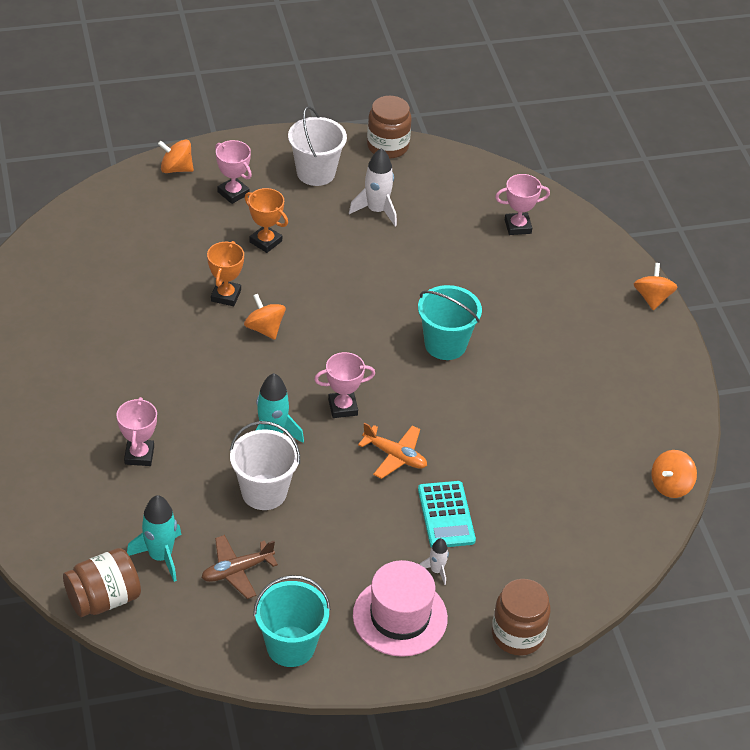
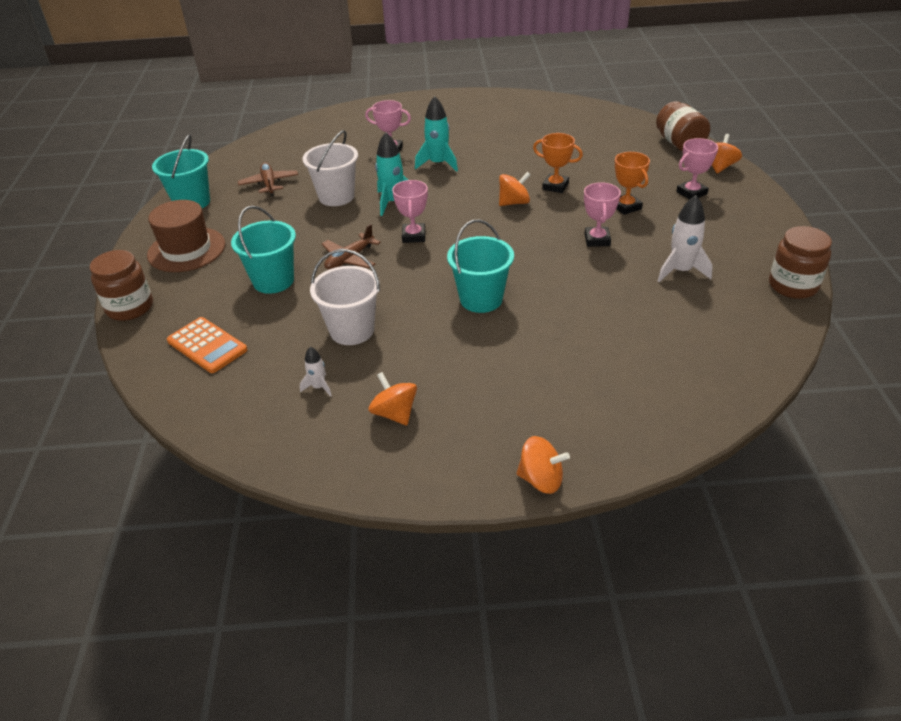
camera: 105 degrees right, 5 degrees down
brown jar [63,548,141,617] -> brown jar moved to [656,101,710,151]
turquoise rocket [127,495,181,582] -> turquoise rocket moved to [415,96,458,172]
orange trophy [245,188,288,253] -> orange trophy turned 75 degrees counterclockwise [615,152,650,215]
white bucket [288,106,347,186] -> white bucket moved to [310,249,380,345]
pink hat [353,560,448,657] -> brown hat [147,200,225,272]
orange plane [358,423,427,479] -> brown plane [322,224,381,270]
turquoise calculator [418,481,476,548] -> turquoise bucket [231,206,296,294]
white rocket [420,538,449,585] -> white rocket moved to [300,347,332,397]
pink trophy [495,174,550,235] -> pink trophy moved to [584,182,621,247]
orange spinning top [651,450,697,498] -> orange spinning top moved to [368,372,417,426]
none -> orange calculator [167,317,247,373]

